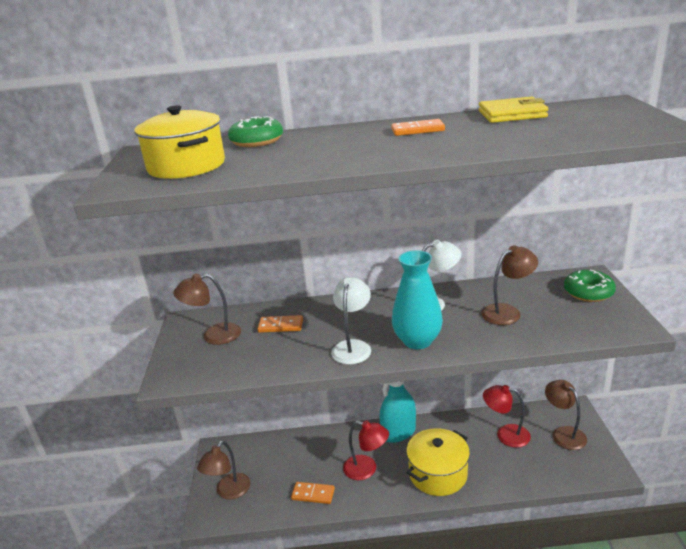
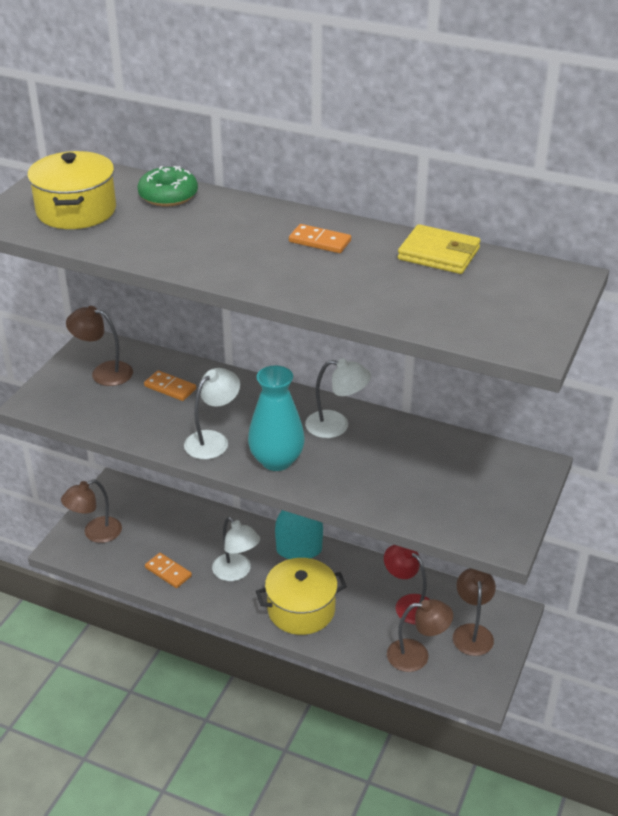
camera: 25 degrees right, 10 degrees up
red lamp [343,421,389,480] -> white lamp [212,517,260,581]
brown lamp [481,245,538,325] -> brown lamp moved to [387,599,453,672]
green donut [564,270,616,302] -> none

